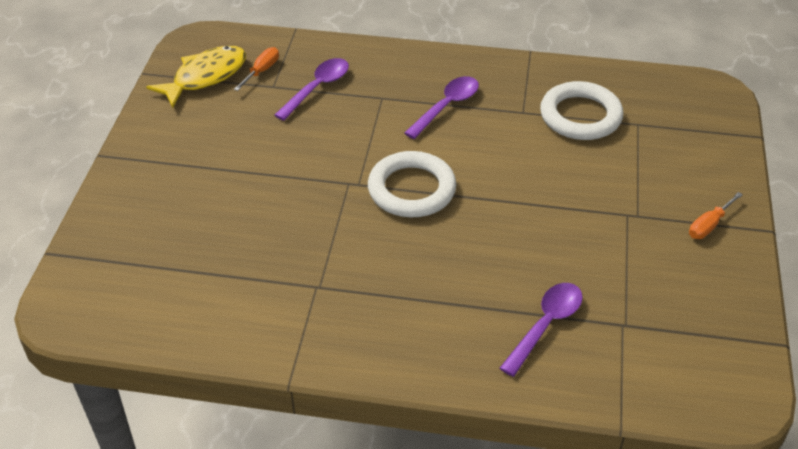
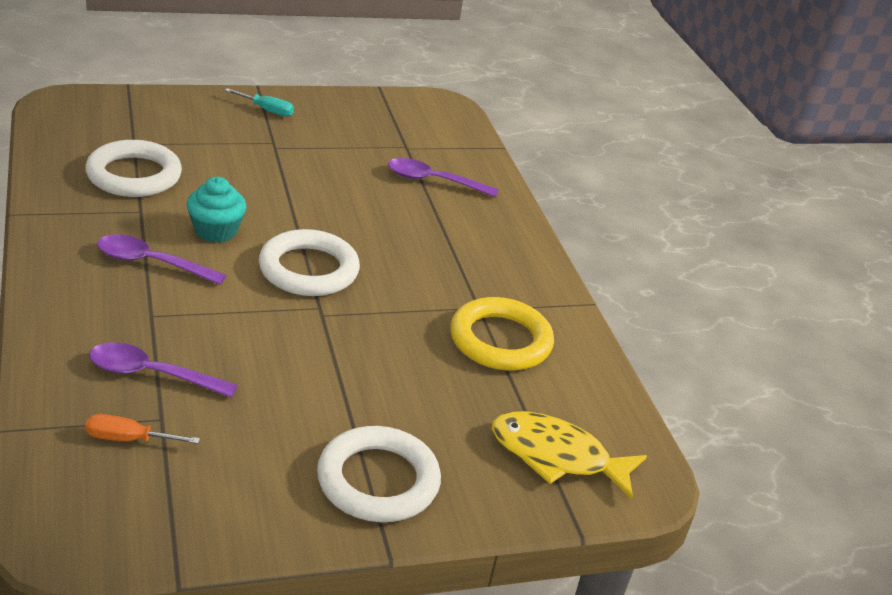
camera: 120 degrees left, 10 degrees down
yellow fish [146,46,246,108] -> yellow fish moved to [492,411,647,499]
orange screwdriver [689,192,743,239] -> turquoise screwdriver [225,88,294,117]
none -> turquoise cupcake [187,177,247,243]
none -> white ring [317,426,441,522]
none -> yellow ring [451,297,554,371]

